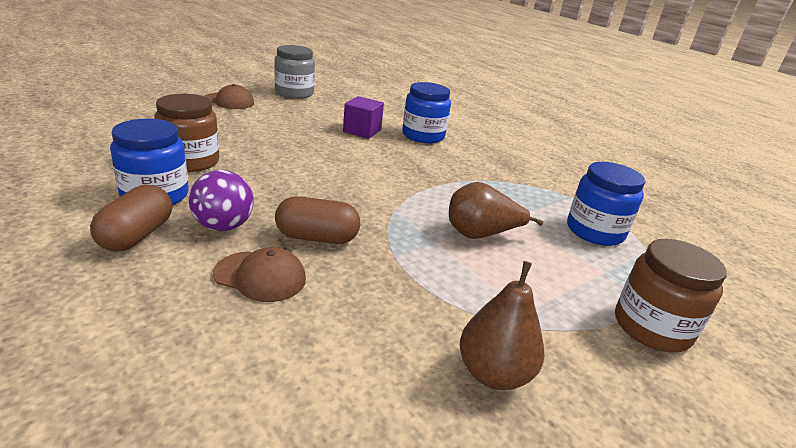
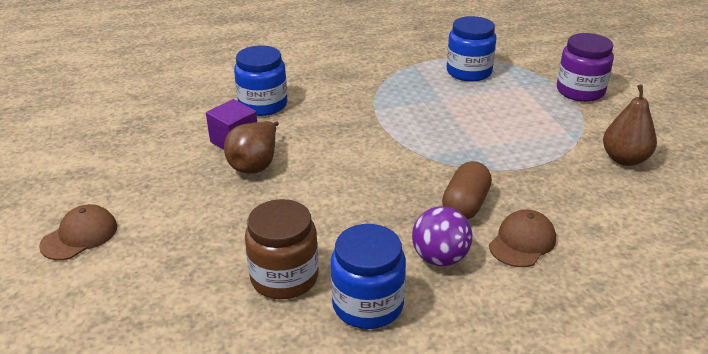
camera: 65 degrees left, 5 degrees up
brown capsule [90,185,172,252] -> none
grey jar [274,45,315,99] -> none
brown pear [449,182,543,239] -> brown pear moved to [224,121,279,173]
brown jar [615,239,727,352] -> purple jar [557,33,614,102]

